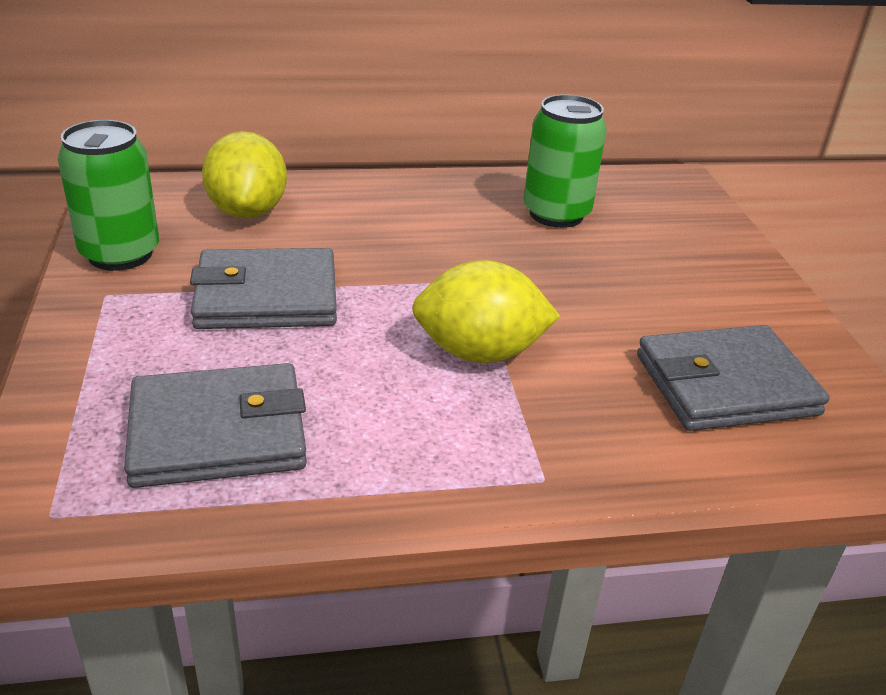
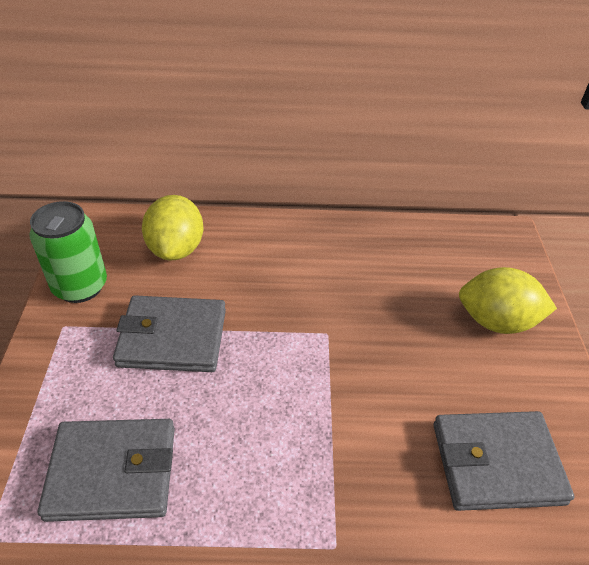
camera: 10 degrees right, 10 degrees up
yellow lemon [412,260,560,363] -> yellow lemon moved to [459,267,557,334]
green can [524,94,607,228] -> none

